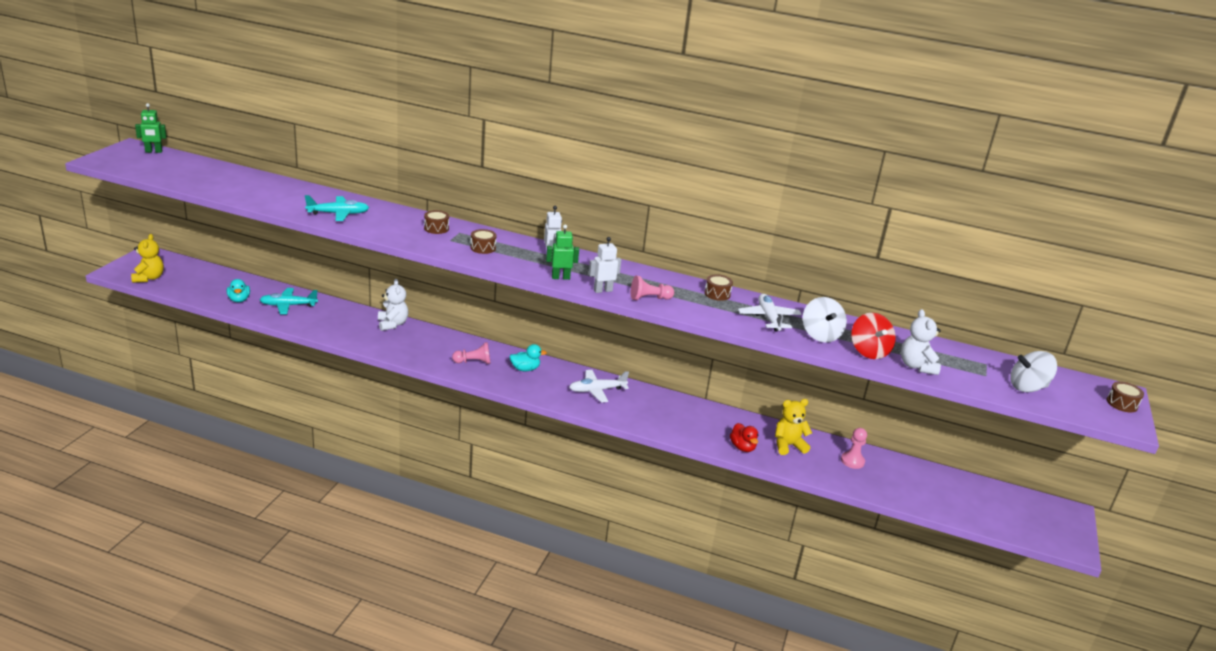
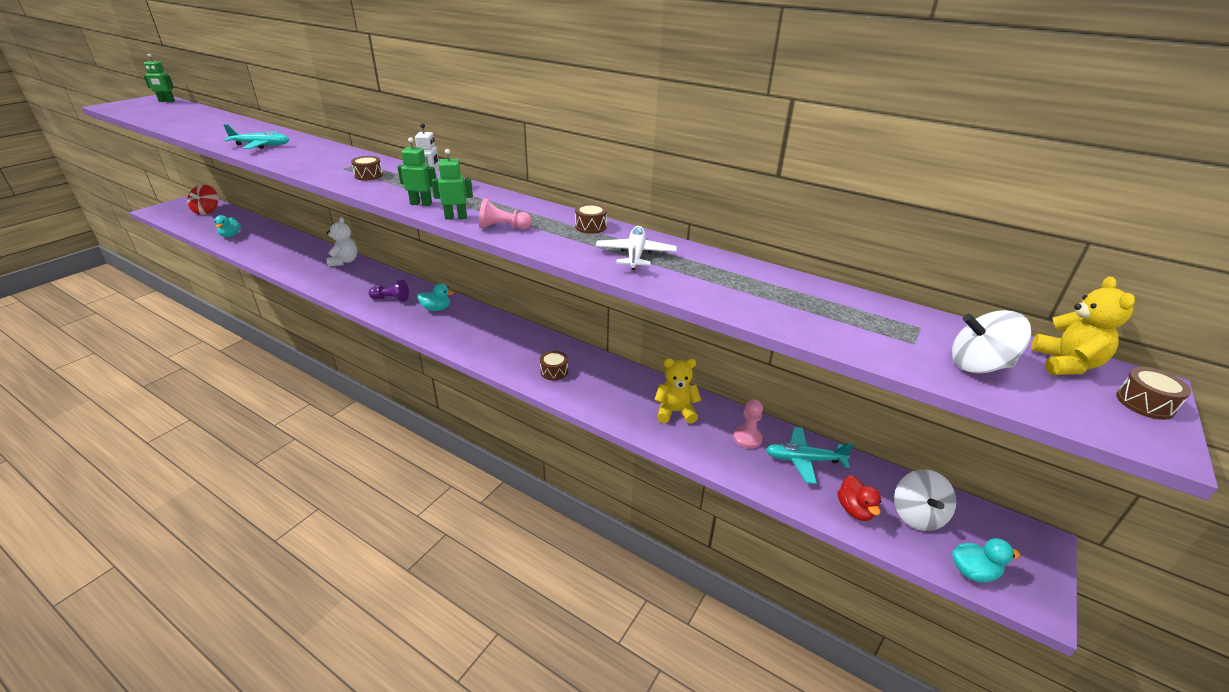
camera: 15 degrees right, 5 degrees up
yellow teddy bear [131,234,164,283] -> yellow teddy bear moved to [1031,277,1135,375]
turquoise plane [259,288,318,314] -> turquoise plane moved to [766,427,854,484]
brown drum [424,210,449,234] -> brown drum moved to [540,351,568,381]
pink pawn [452,342,491,364] -> purple pawn [369,280,409,302]
white plane [569,370,629,403] -> none
white robot [589,237,621,293] -> green robot [431,149,473,220]
red duck [730,423,758,452] -> red duck moved to [838,475,881,521]
white spinning top [803,297,847,343] -> white spinning top moved to [894,469,956,531]
red spinning top [851,313,896,359] -> red spinning top moved to [187,185,218,215]
white teddy bear [901,309,941,375] -> none
none -> turquoise duck [952,538,1021,582]

